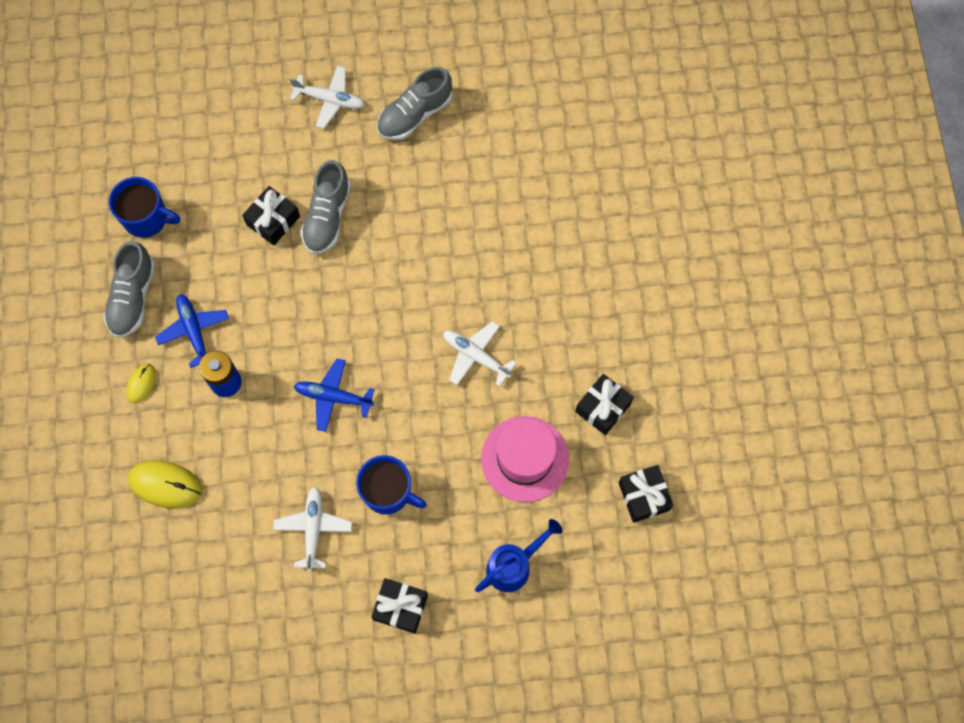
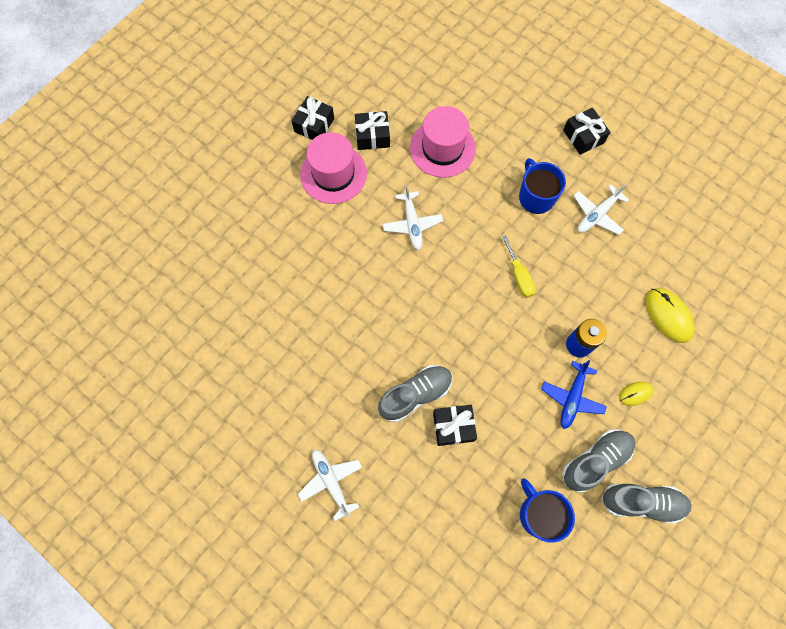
camera: 135 degrees left, 0 degrees up
blue plane [294,359,374,432] -> yellow screwdriver [502,235,536,298]
grey shoe [377,67,452,140] -> grey shoe moved to [601,484,692,524]
blue watering can [475,519,562,592] -> none
black gift [618,465,673,523] -> black gift moved to [291,96,334,140]
none -> pink hat [300,132,367,204]

